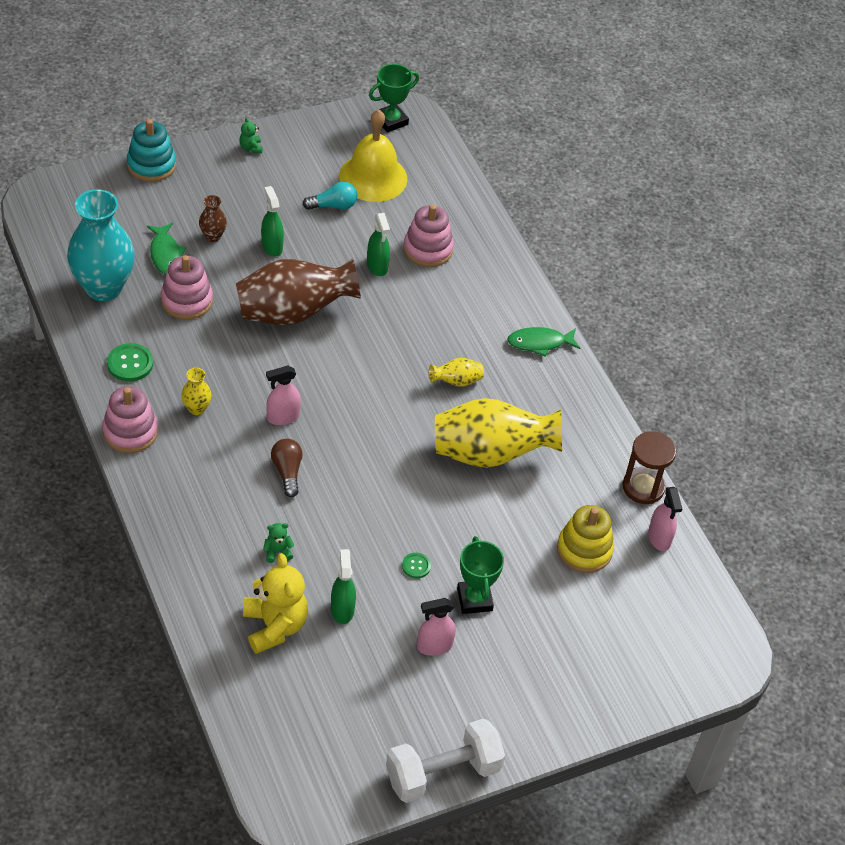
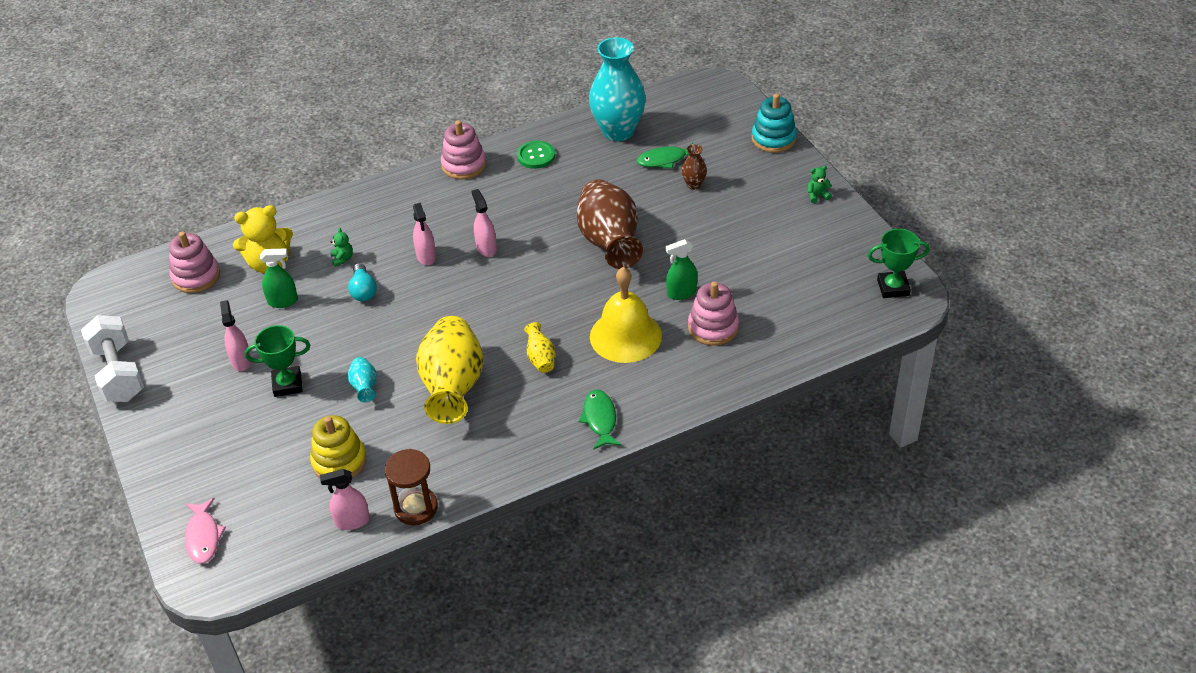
camera: 95 degrees right, 5 degrees down
pink stacking toy [161,255,213,319] -> pink stacking toy moved to [169,231,220,293]
yellow vase [181,367,212,415] -> none
green spray bottle [261,186,284,257] -> none
brown light bulb [271,439,303,497] -> pink spray bottle [413,203,436,265]
turquoise light bulb [303,181,357,210] -> turquoise light bulb moved to [348,263,377,301]
yellow bell [339,109,407,202] -> yellow bell moved to [590,267,662,363]
green trophy [369,64,419,133] -> green trophy turned 60 degrees counterclockwise [868,229,930,298]
green button [402,553,431,578] -> none
none -> pink fish [185,498,226,564]
none -> turquoise vase [348,357,377,402]

